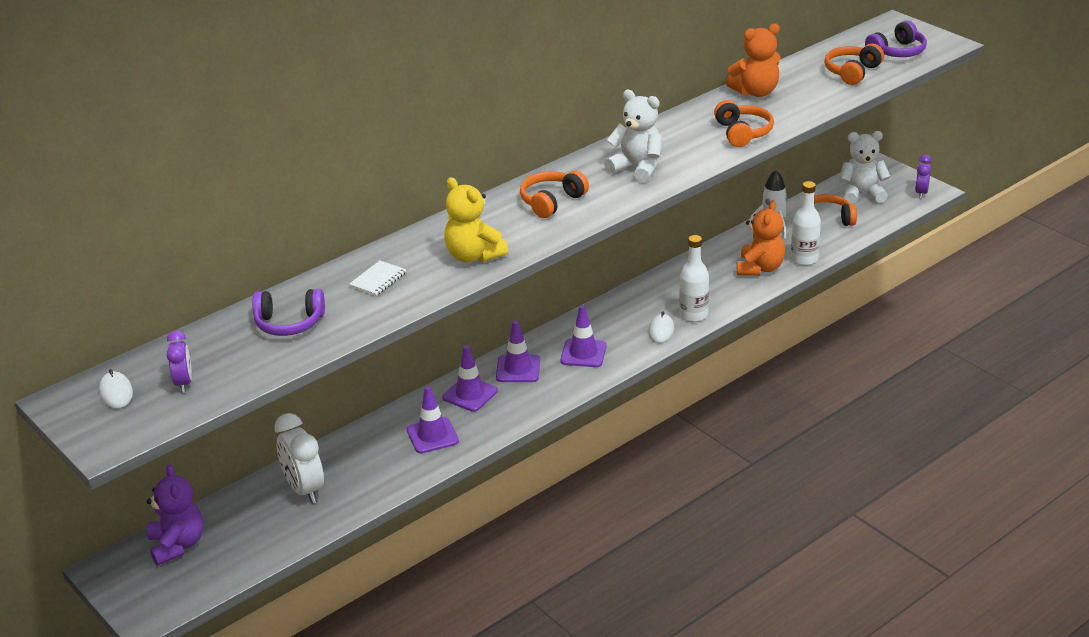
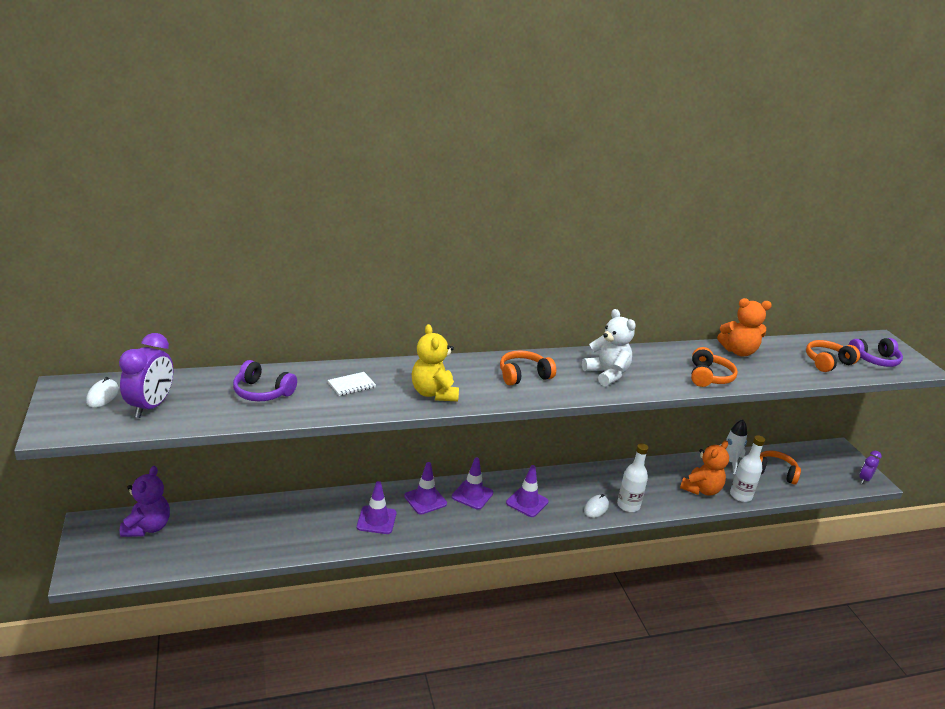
camera: 20 degrees right, 5 degrees down
purple clock [167,331,192,392] -> purple clock [119,333,173,418], size x1.70
white clock [274,413,324,504] -> none
white teddy bear [839,131,891,204] -> none

